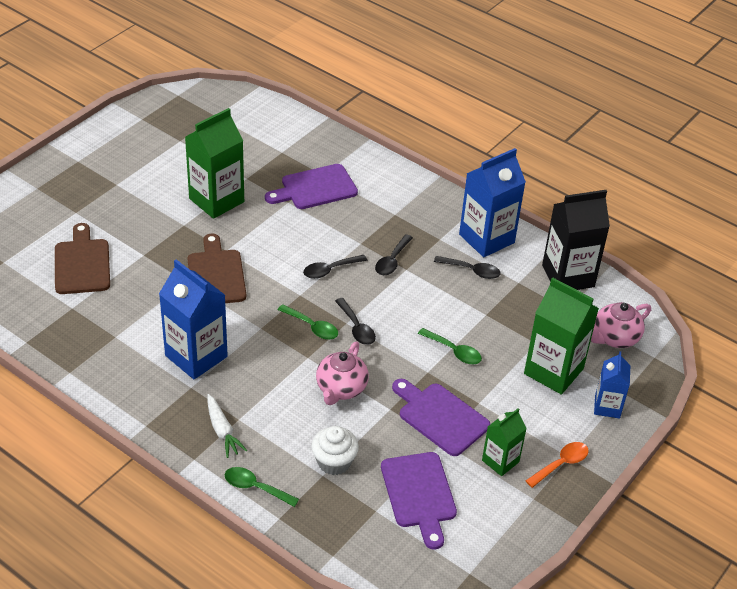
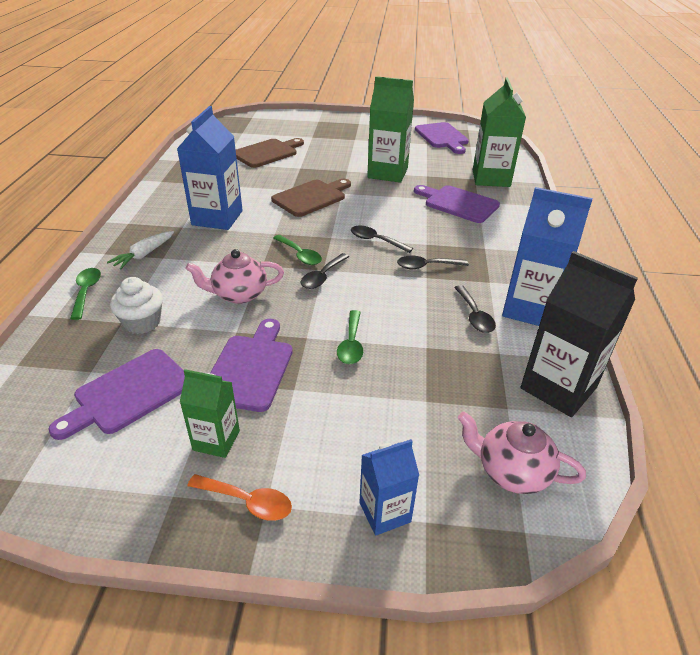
camera: 60 degrees right, 5 degrees down
green spoon [278,304,338,340] -> green spoon turned 45 degrees counterclockwise [273,235,322,265]
green carton [524,277,599,394] -> green carton moved to [473,77,526,187]
none -> purple cutting board [415,122,469,154]

